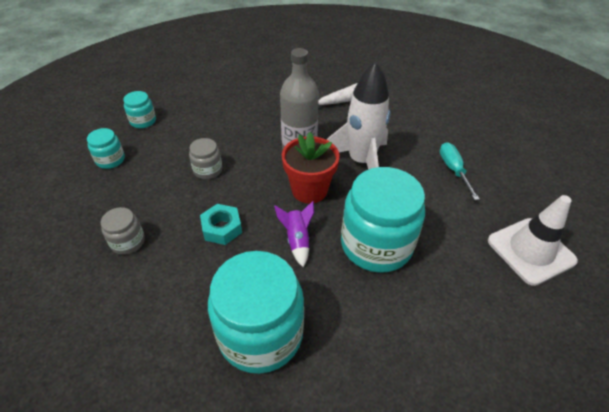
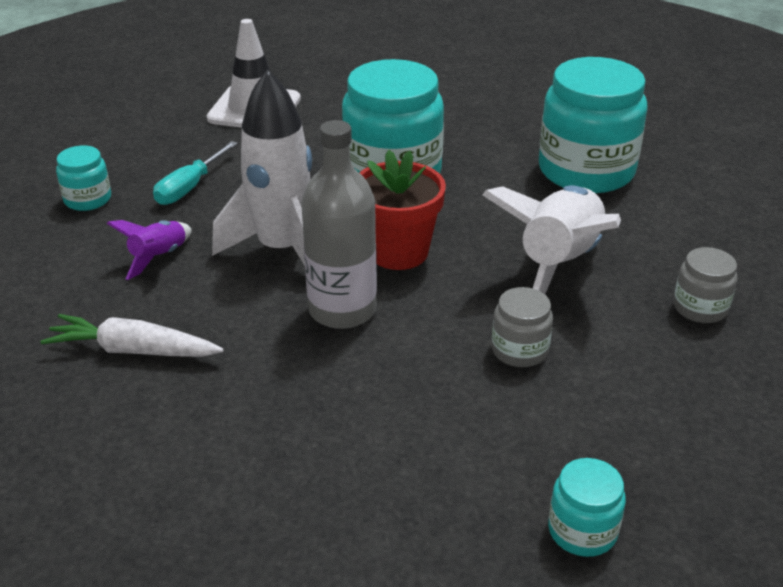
camera: 140 degrees left, 10 degrees down
turquoise jar [87,128,125,169] -> turquoise jar moved to [56,145,111,211]
turquoise nut [200,204,242,245] -> white rocket [482,185,621,294]
purple rocket [274,201,314,267] -> purple rocket moved to [107,220,191,280]

